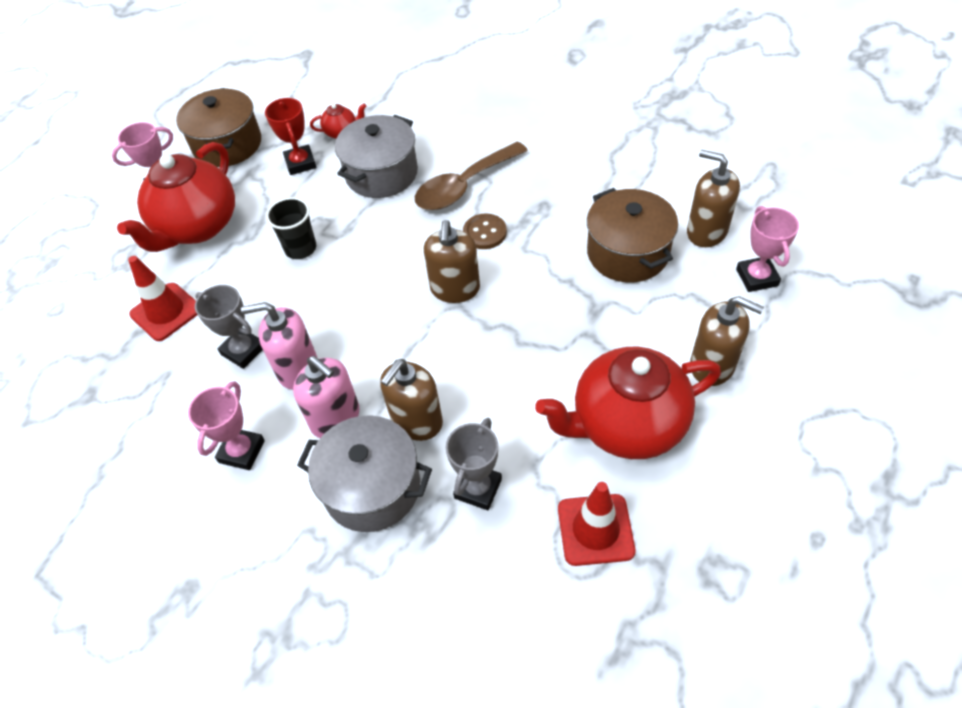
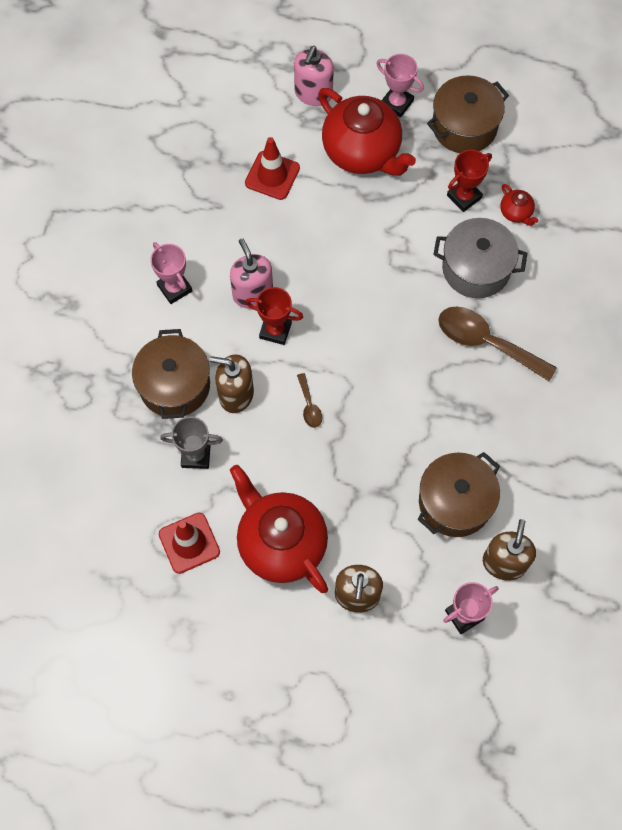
camera: 65 degrees right, 15 degrees up
red teapot [117,142,235,252] -> red teapot turned 135 degrees counterclockwise [318,88,416,176]
pink trophy [188,381,265,470] -> pink trophy turned 60 degrees clockwise [151,242,192,304]
grey trophy [195,285,263,369] -> none
black cup [266,197,316,259] -> none
pink soap dispenser [293,356,360,438] -> pink soap dispenser moved to [294,46,334,106]
grey pot [297,415,432,532] -> brown pot [132,329,210,419]
brown soap dispenser [424,220,480,303] -> none
brown button [463,214,507,249] -> none
none -> red trophy [246,287,303,345]
none -> brown spoon [297,373,322,428]

